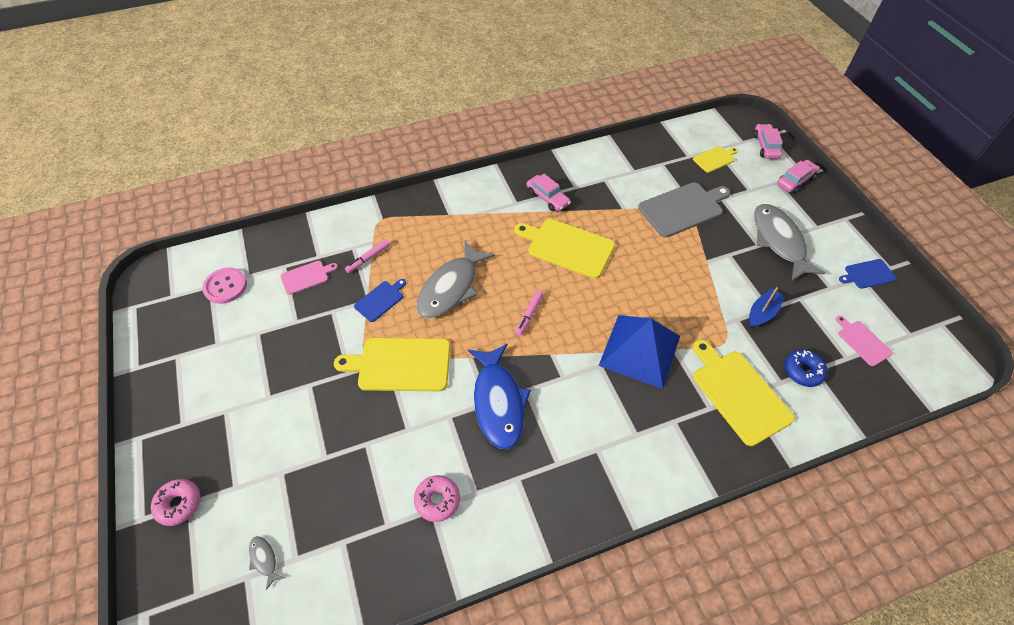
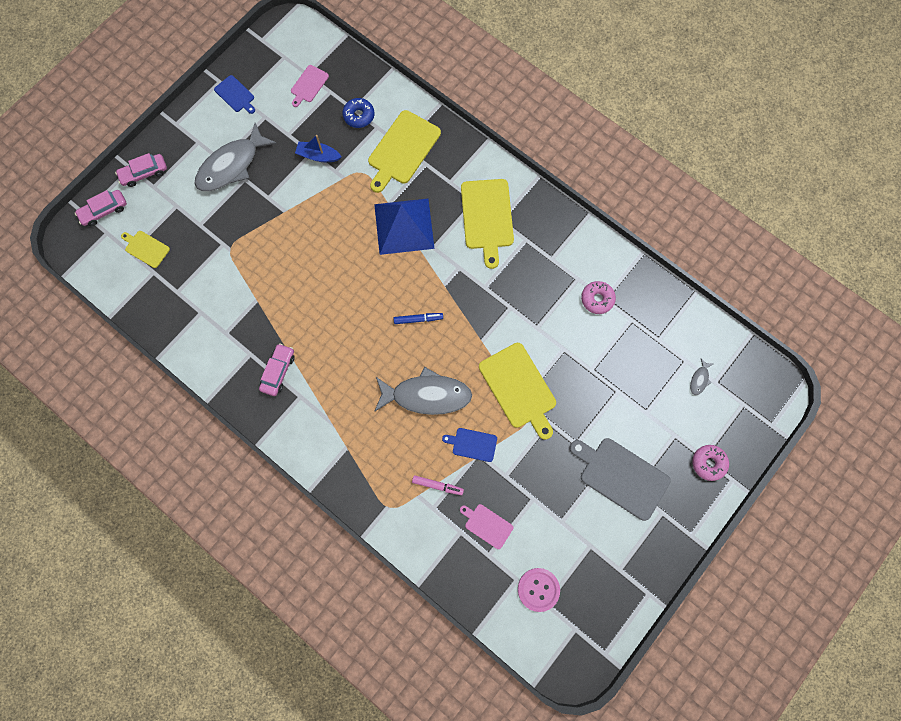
camera: 120 degrees left, 20 degrees up
blue fish [468,343,531,449] -> none
yellow cutting board [514,219,615,279] -> yellow cutting board moved to [461,179,514,269]
pink marker [515,290,543,336] -> blue marker [393,313,443,324]
grey cutting board [638,182,730,238] -> grey cutting board moved to [570,438,671,521]
pink car [777,160,820,193] -> pink car turned 45 degrees counterclockwise [115,153,167,187]

